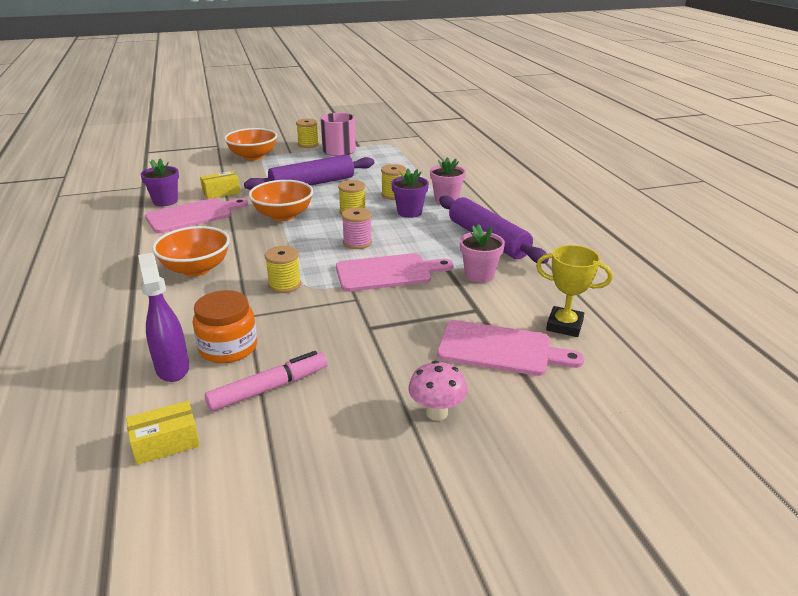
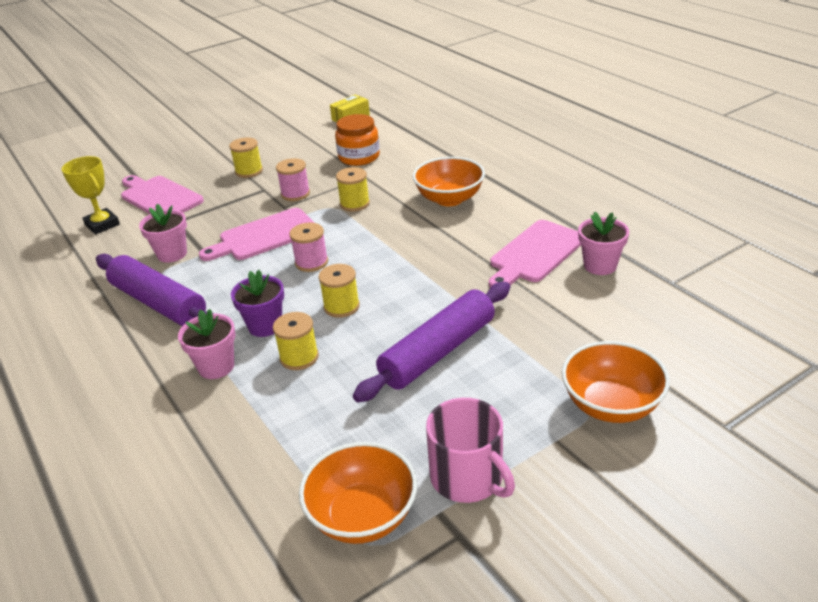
camera: 165 degrees right, 5 degrees up
purple spray bottle [138,253,189,382] -> none
purple flower pot [140,159,179,206] -> pink flower pot [578,212,629,275]
yellow box [200,171,240,199] -> none
pink marker [205,351,327,412] -> none
orange bowl [249,180,313,221] -> orange bowl moved to [299,442,417,544]
yellow spool [296,119,319,148] -> yellow spool moved to [229,137,263,178]
pink mushroom [408,361,468,421] -> none
pink cutting board [437,320,584,376] -> pink cutting board turned 45 degrees clockwise [121,175,204,214]
yellow trophy [536,245,613,337] -> yellow trophy turned 45 degrees clockwise [62,156,120,235]
none -> pink spool [276,158,310,201]

